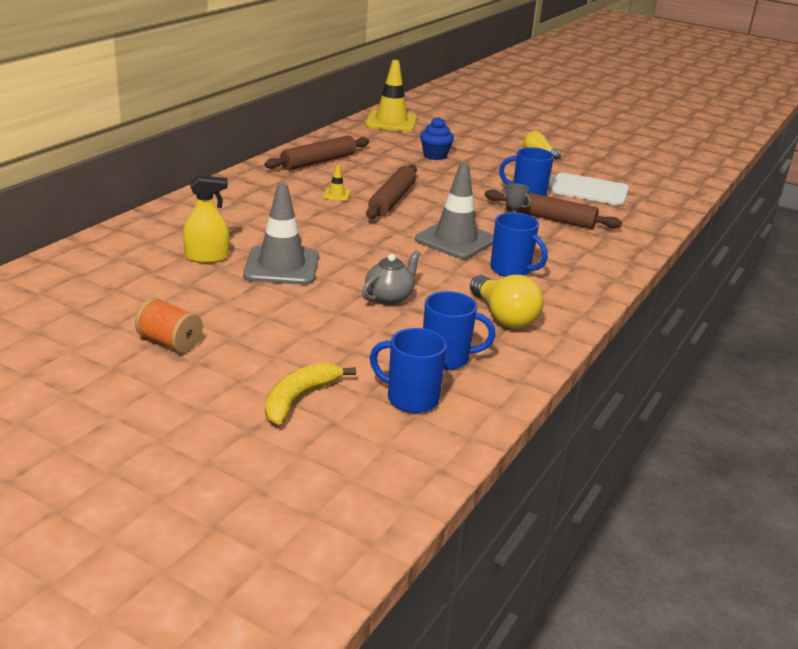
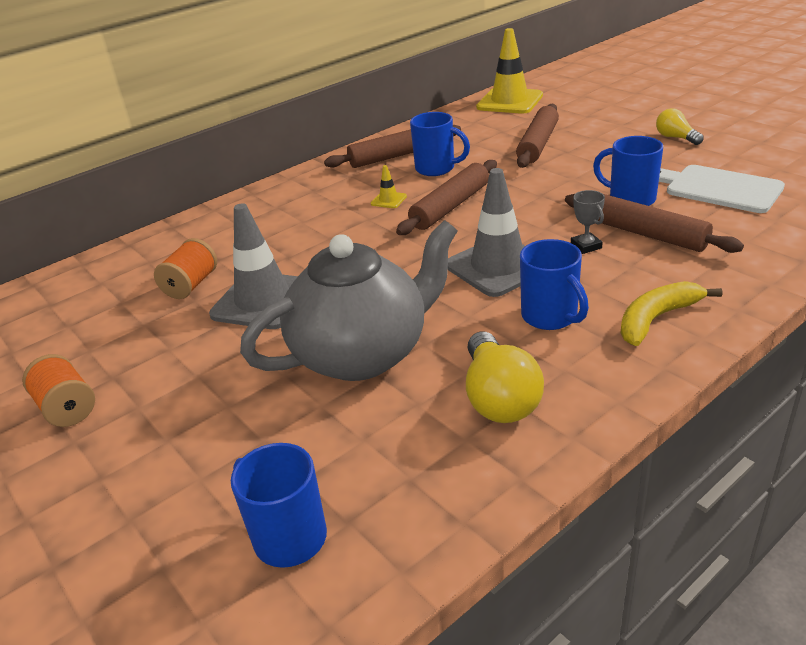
camera: 25 degrees right, 5 degrees up
yellow spray bottle [183,175,230,263] -> orange spool [154,238,217,299]
yellow banana [265,362,356,425] -> yellow banana moved to [620,281,723,346]
grey teapot [362,250,421,305] -> grey teapot [240,220,458,381], size x2.17
blue cupcake [420,117,454,160] -> brown rolling pin [516,104,559,168]
blue mug [423,291,496,370] -> blue mug moved to [410,112,470,176]

